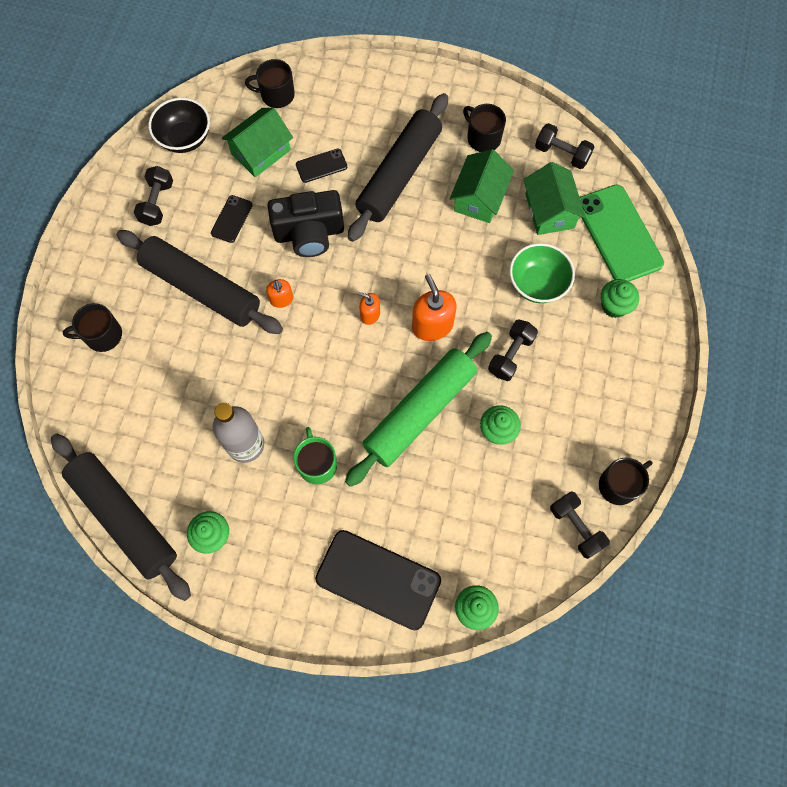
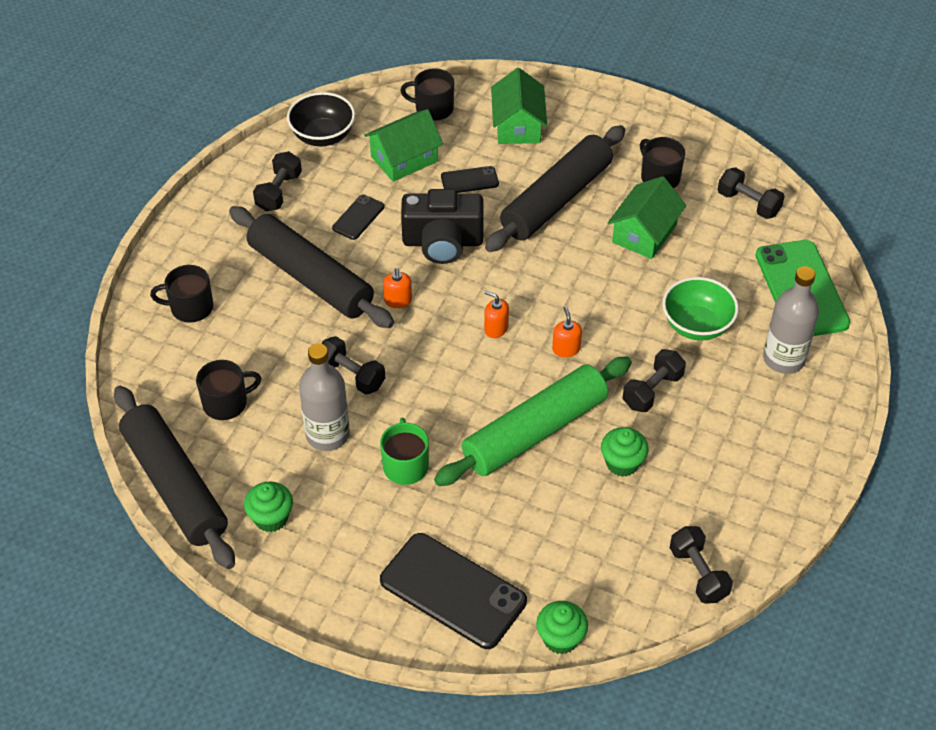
camera: 10 degrees right, 20 degrees down
orange soap dispenser [412,274,456,341] -> orange soap dispenser [552,306,582,358], size x0.57
green house [523,162,586,235] -> green house moved to [491,68,547,144]
black mug [599,458,652,505] -> black mug moved to [196,360,261,420]
green cupcake [601,279,639,318] -> grey bottle [763,266,819,374]
none -> black dumbbell [321,336,385,395]

